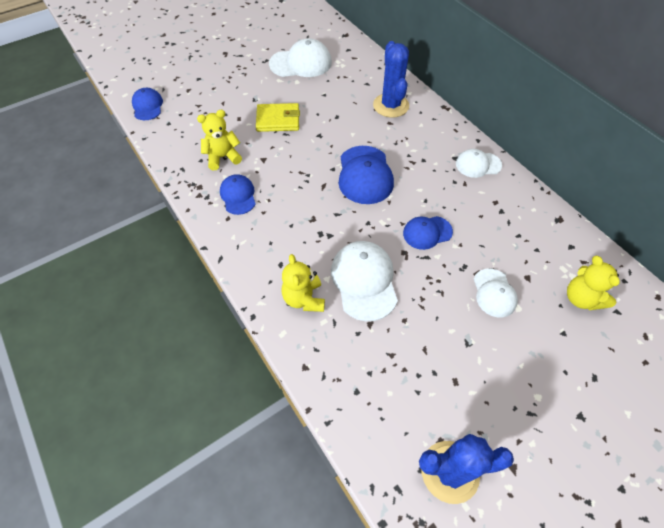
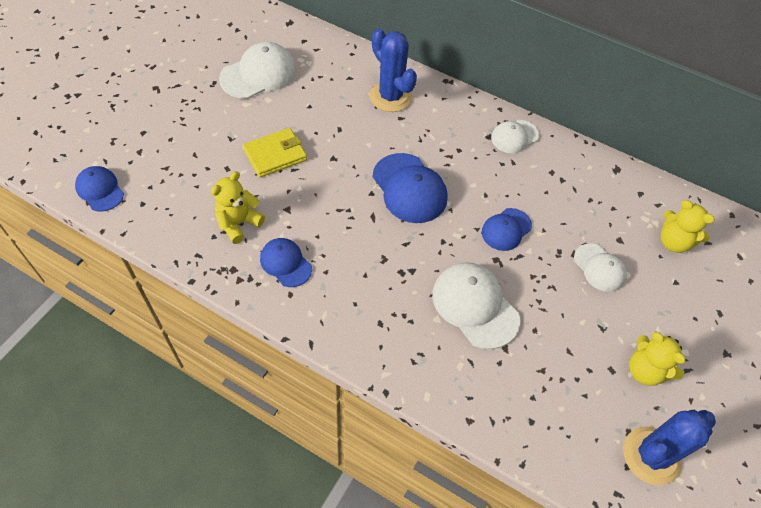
camera: 30 degrees left, 0 degrees up
yellow teddy bear [282,254,325,312] -> yellow teddy bear moved to [629,332,685,386]

